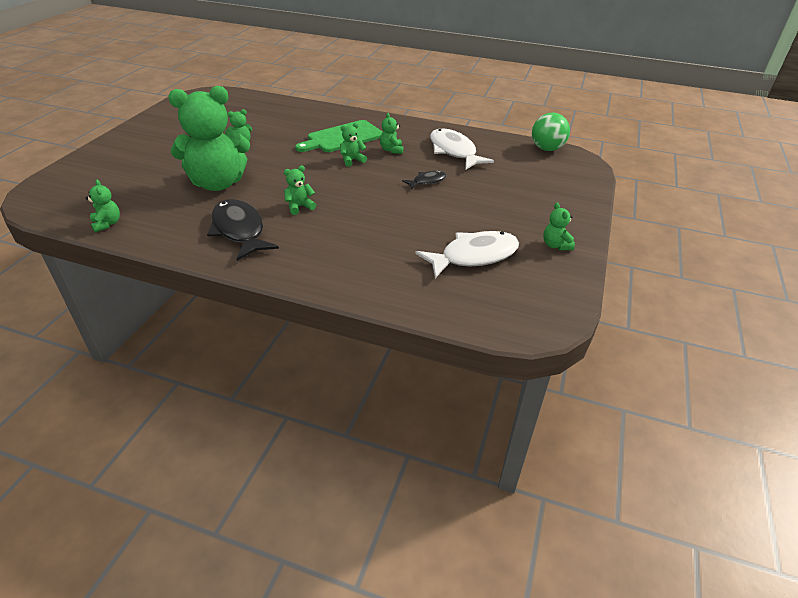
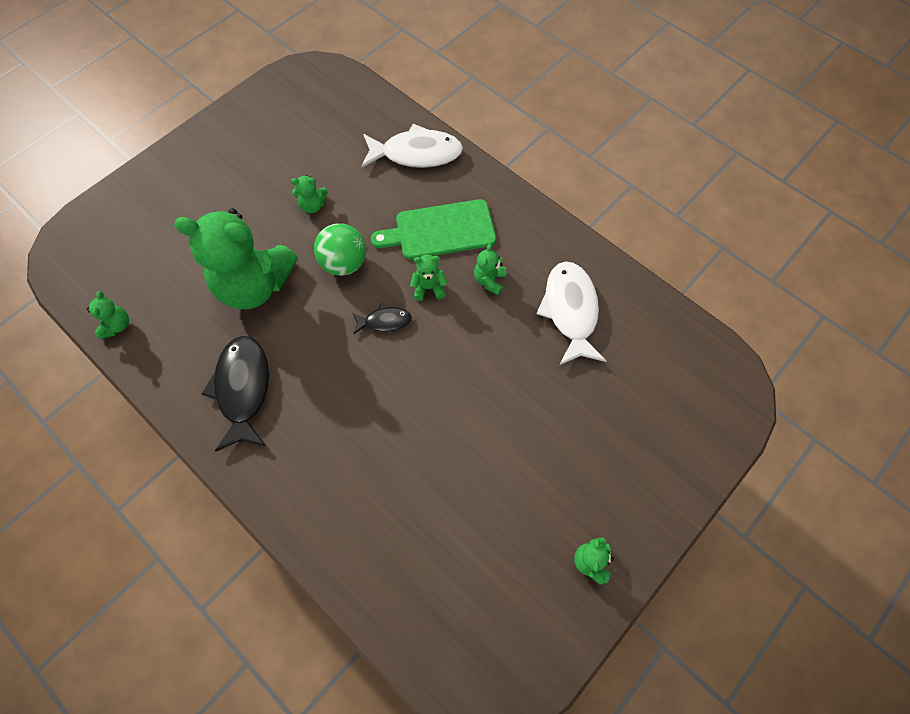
camera: 25 degrees right, 25 degrees up
green teddy bear [284,165,316,215] -> none
black fish [402,170,446,190] -> black fish moved to [352,303,412,334]
white fish [415,231,519,278] -> white fish moved to [362,124,463,168]
green ball [532,113,570,151] -> green ball moved to [314,223,366,276]

